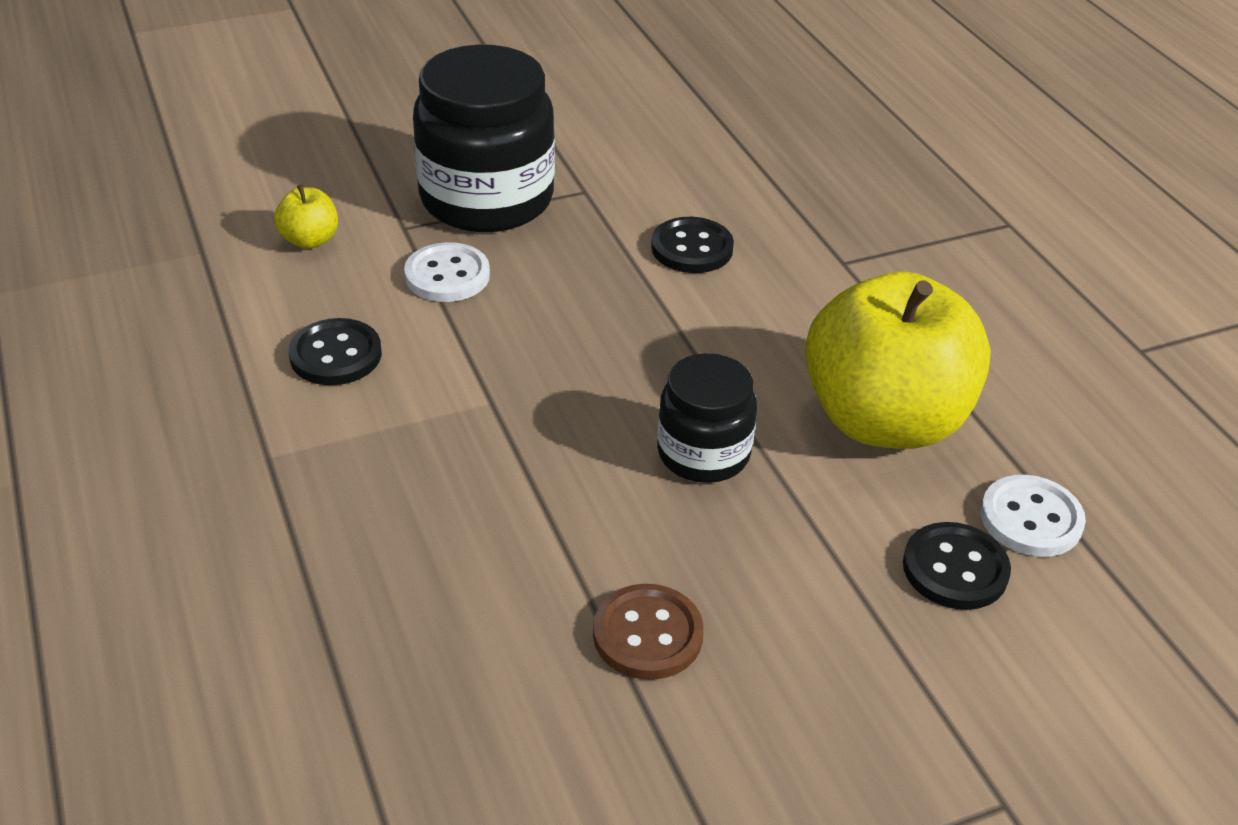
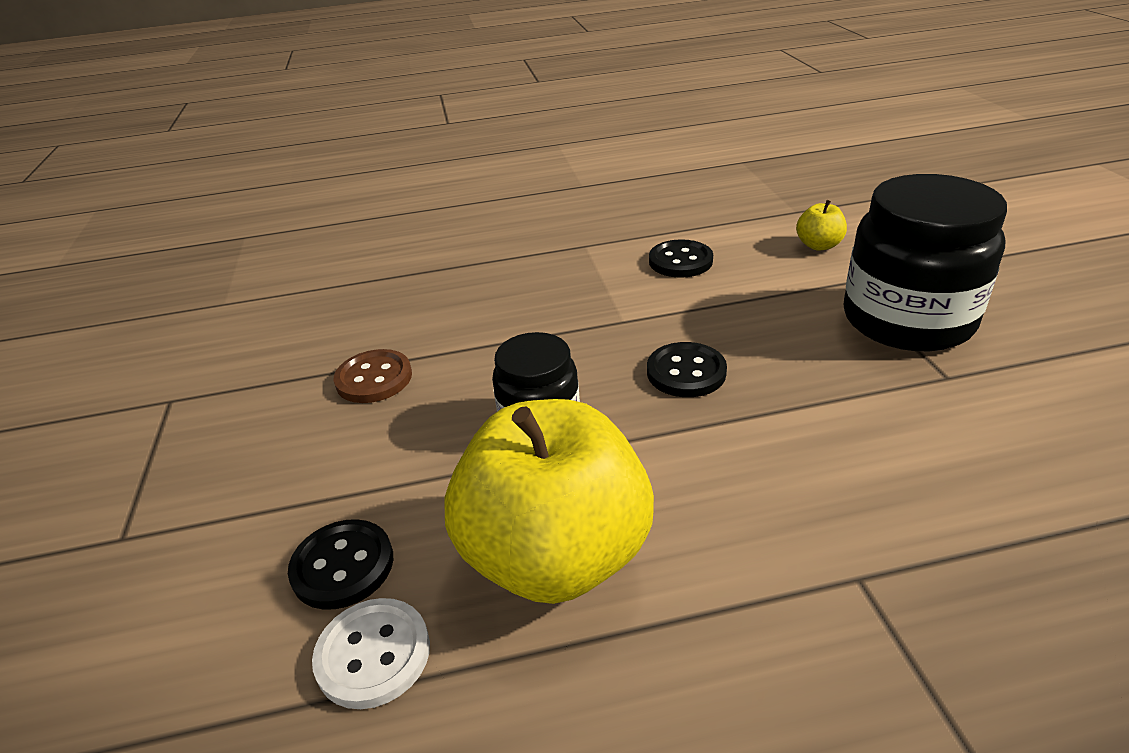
camera: 105 degrees right, 5 degrees down
white button [404,242,490,302] -> none
black button [651,217,734,273] -> black button moved to [647,342,727,397]

